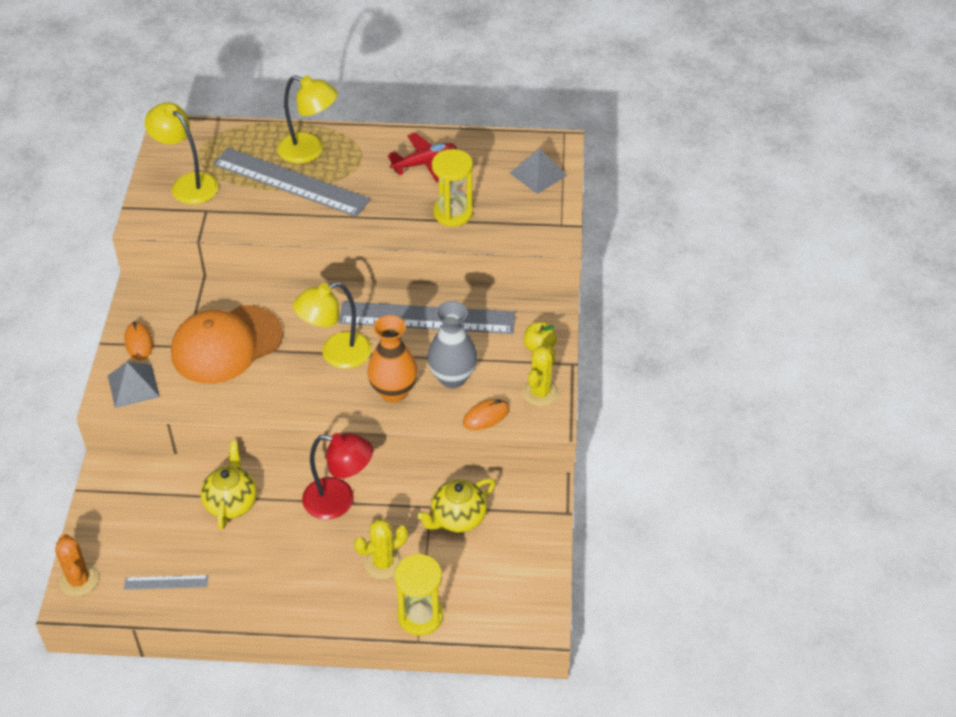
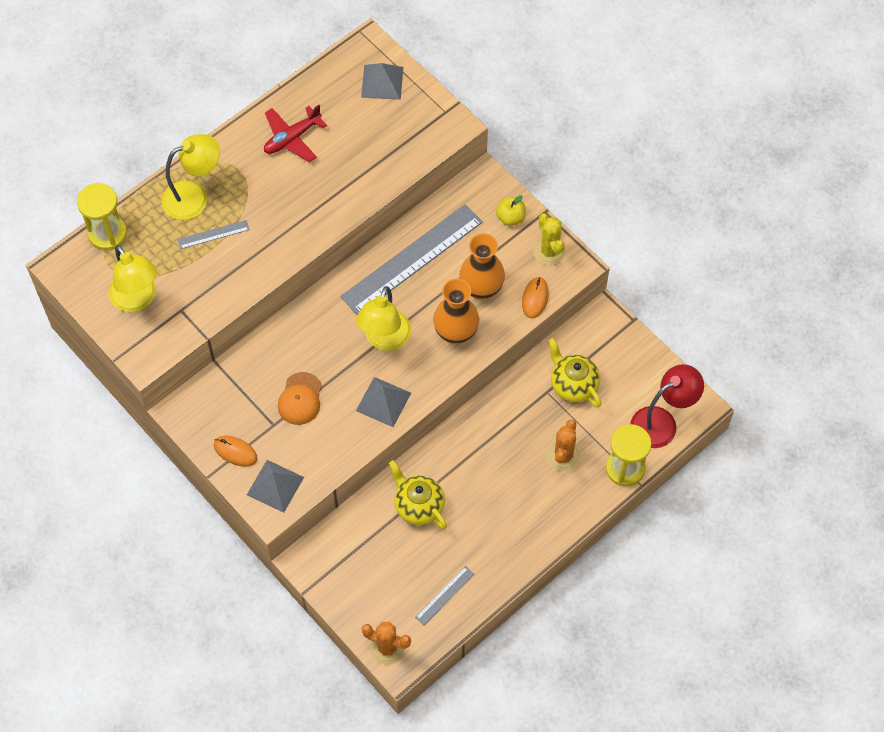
camera: 45 degrees left, 15 degrees up
yellow lamp [144,102,219,204] -> yellow lamp turned 120 degrees counterclockwise [109,245,157,312]
orange cap [171,305,283,384] -> orange cap [278,372,322,425], size x0.52
grey ruler [213,148,371,217] -> grey ruler [178,220,250,249], size x0.43
red lamp [302,433,373,520] -> red lamp moved to [630,364,704,448]
yellow cactus [354,519,408,579] -> orange cactus [547,419,580,471]
red plane [388,133,457,183] -> red plane turned 150 degrees counterclockwise [264,105,327,163]
yellow teapot [417,478,495,533] -> yellow teapot turned 135 degrees clockwise [548,338,601,407]
grey vase [428,301,477,388] -> orange vase [459,233,505,300]
yellow hourglass [432,149,473,227] -> yellow hourglass moved to [77,183,127,250]
none -> grey pyramid [356,377,411,427]

